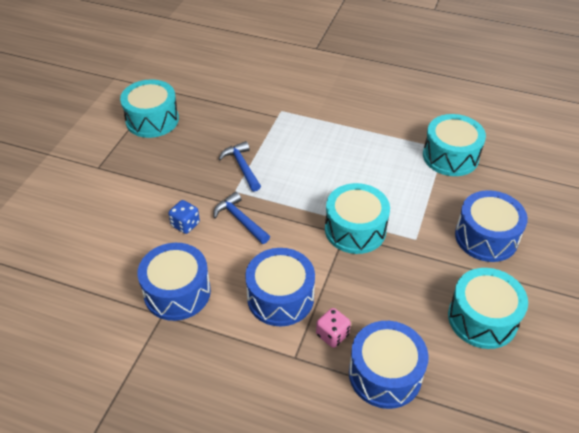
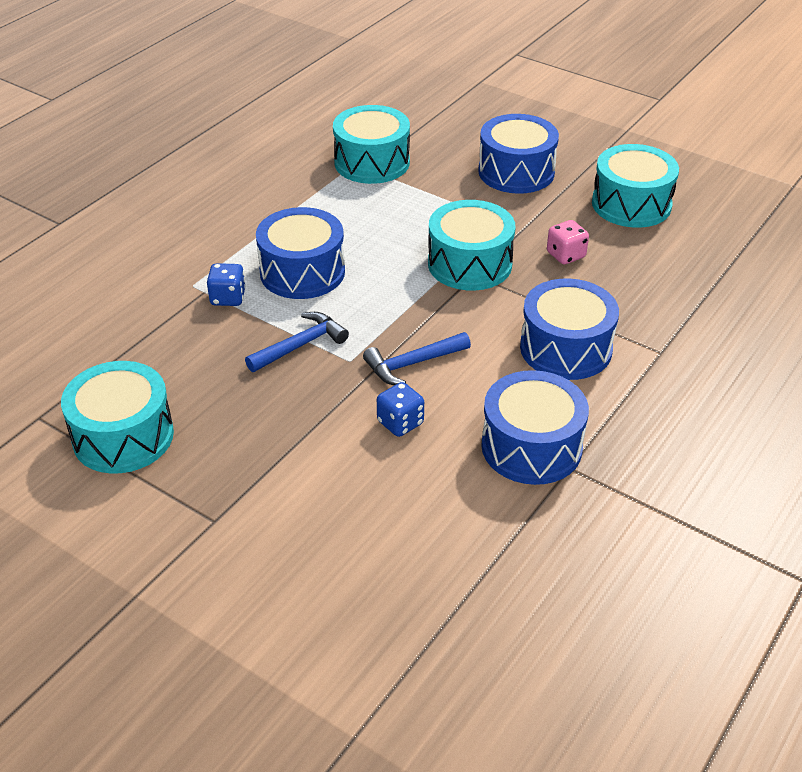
camera: 75 degrees left, 5 degrees down
blue hammer [219,141,261,192] -> blue hammer turned 150 degrees clockwise [245,312,349,372]
pink dice [316,308,351,348] -> pink dice moved to [547,220,589,264]
blue drum [349,321,429,409] -> blue drum moved to [256,207,345,299]
none -> blue dice [207,263,246,306]

